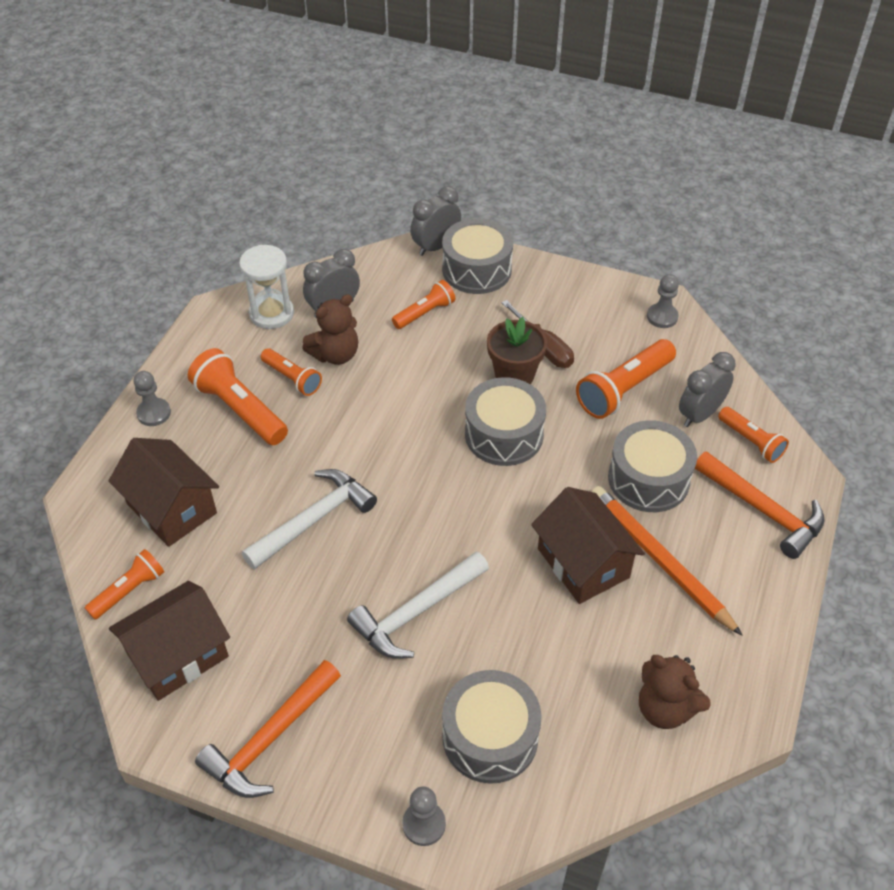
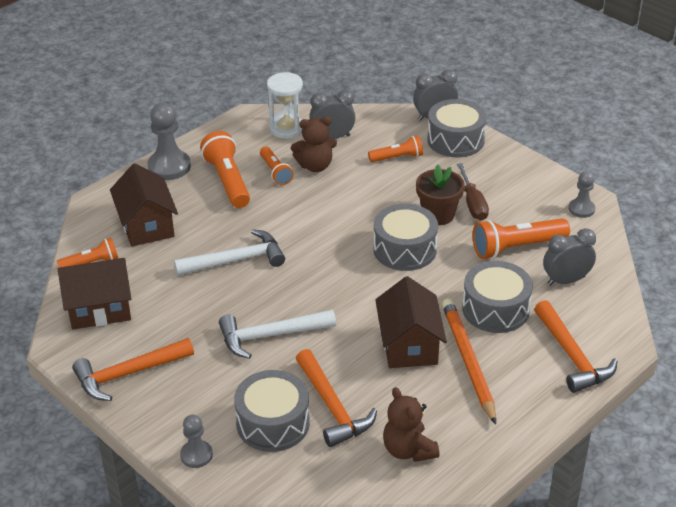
camera: 25 degrees right, 10 degrees down
grey pawn [134,371,171,426] -> grey pawn [147,103,191,180], size x1.70
orange flashlight [718,407,789,463] -> none
none -> orange hammer [296,349,377,447]

